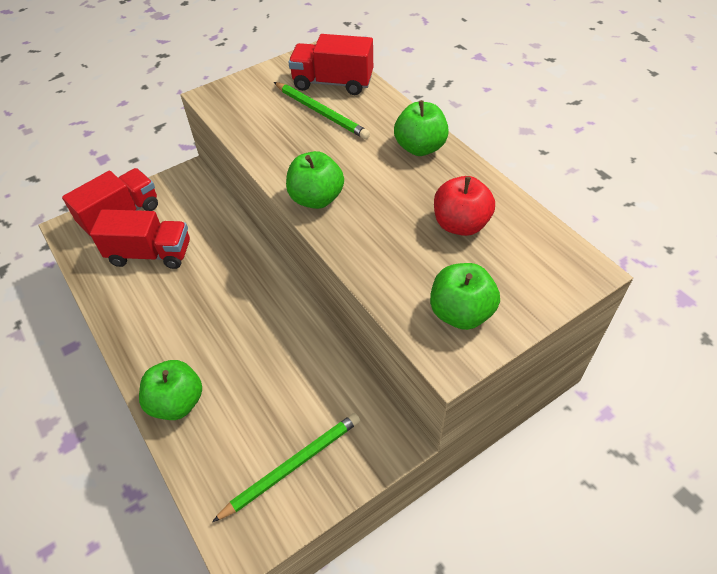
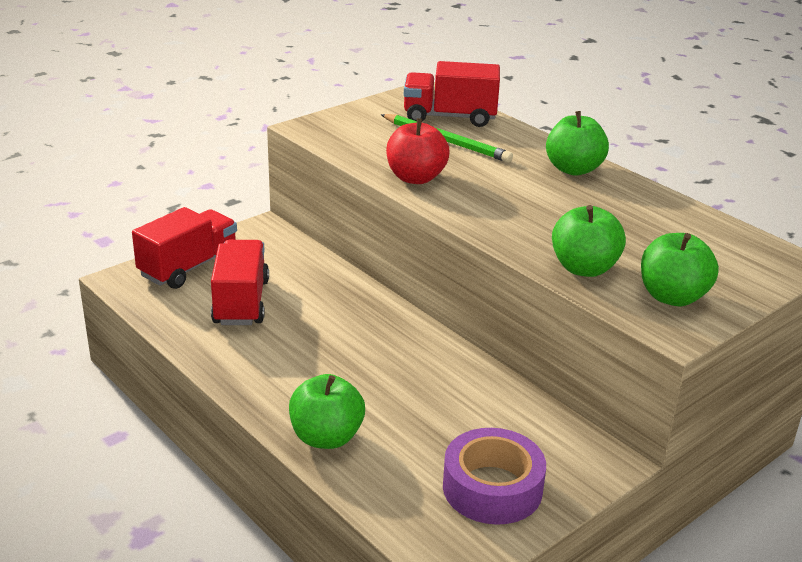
camera: 10 degrees left, 20 degrees down
red truck [90,209,190,269] -> red truck turned 90 degrees counterclockwise [211,240,269,325]
green pencil [212,413,360,522] -> purple tape [443,428,546,525]
green apple [286,151,344,209] -> green apple moved to [552,205,626,277]
red apple [434,176,495,236] -> red apple moved to [386,118,450,184]

